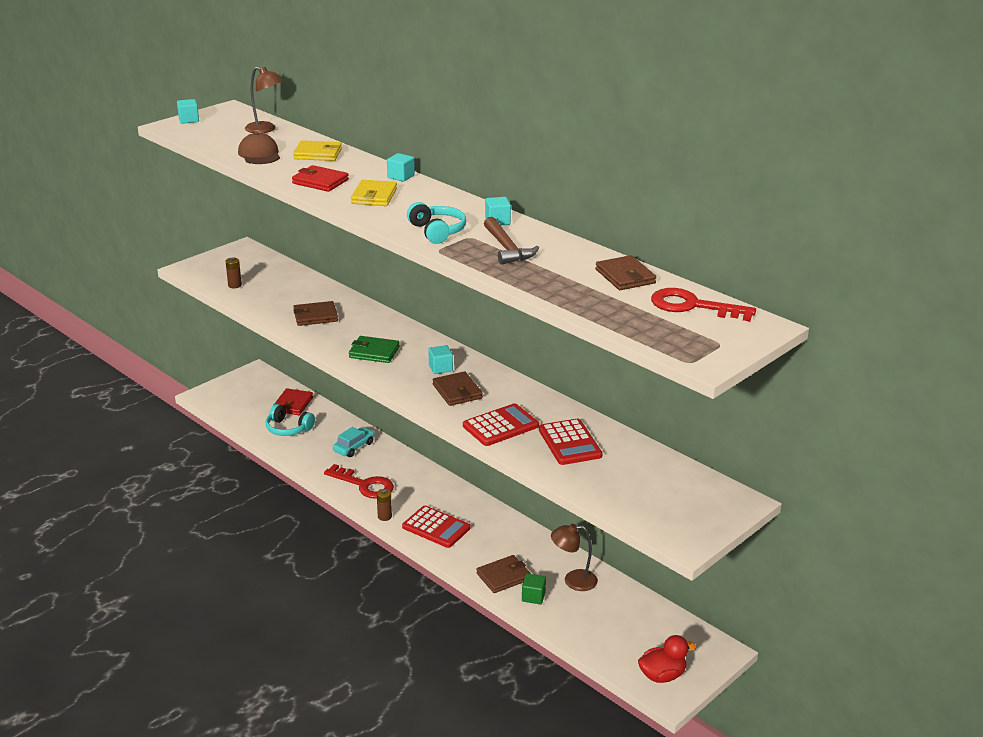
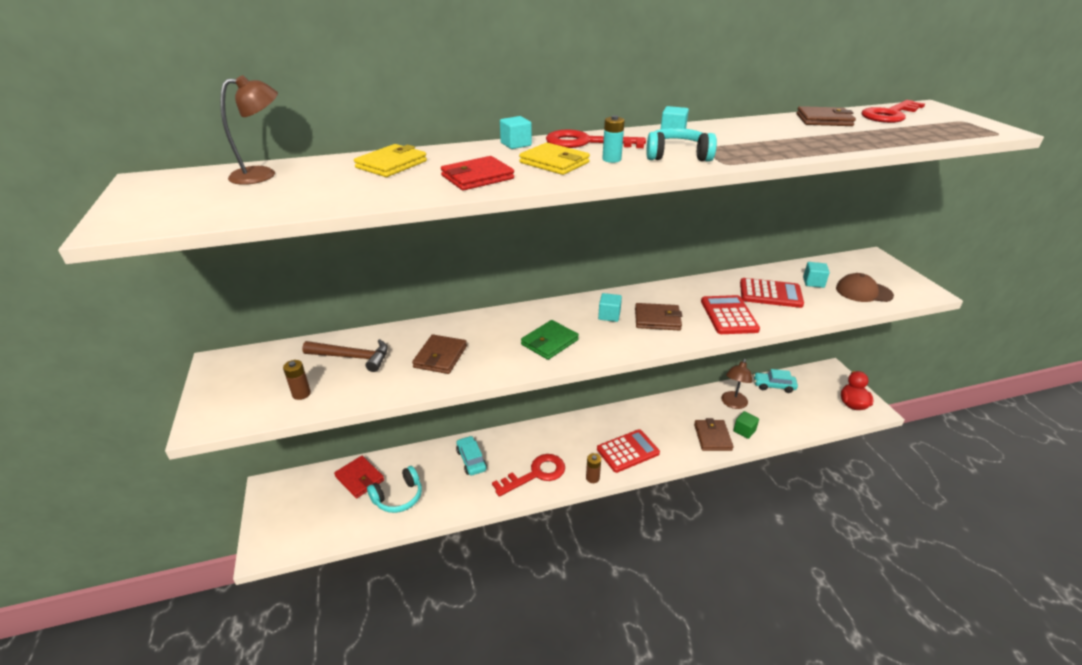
camera: 60 degrees left, 5 degrees up
turquoise cube [177,99,199,124] -> turquoise cube moved to [803,262,830,288]
brown cap [238,132,280,164] -> brown cap moved to [836,273,894,302]
brown hammer [484,217,539,265] -> brown hammer moved to [302,339,388,372]
none -> red key [546,130,646,148]
none -> turquoise battery [602,115,625,163]
none -> turquoise car [754,369,798,393]

